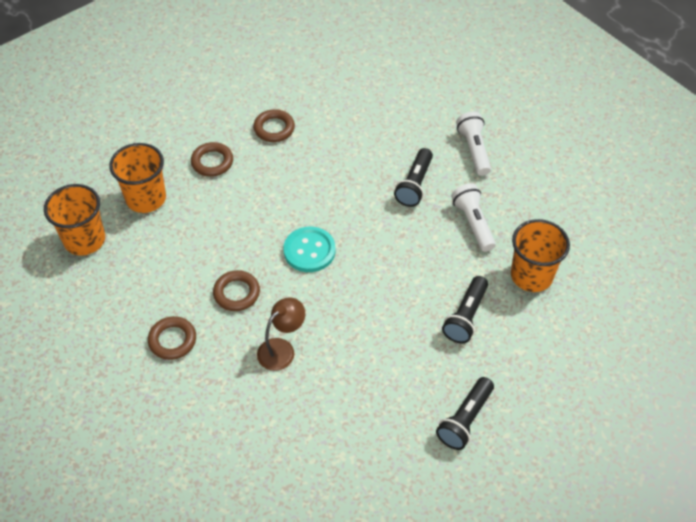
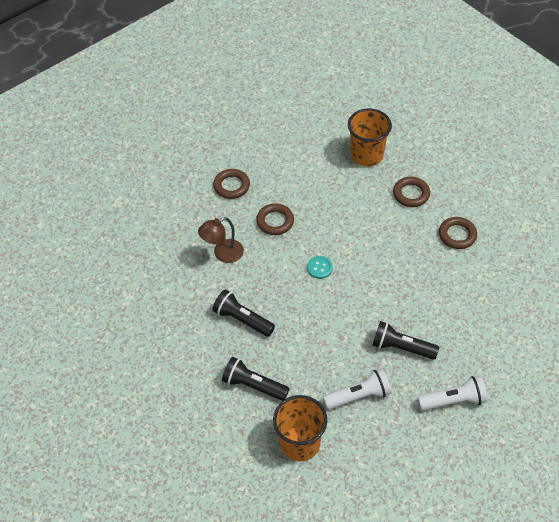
camera: 90 degrees right, 0 degrees up
orange cup [44,184,105,256] -> none
brown lamp [257,297,305,371] -> brown lamp turned 105 degrees clockwise [198,217,244,263]
turquoise button [284,227,335,272] -> turquoise button [307,256,333,279], size x0.57
black flashlight [436,377,494,450] -> black flashlight moved to [212,289,275,337]

